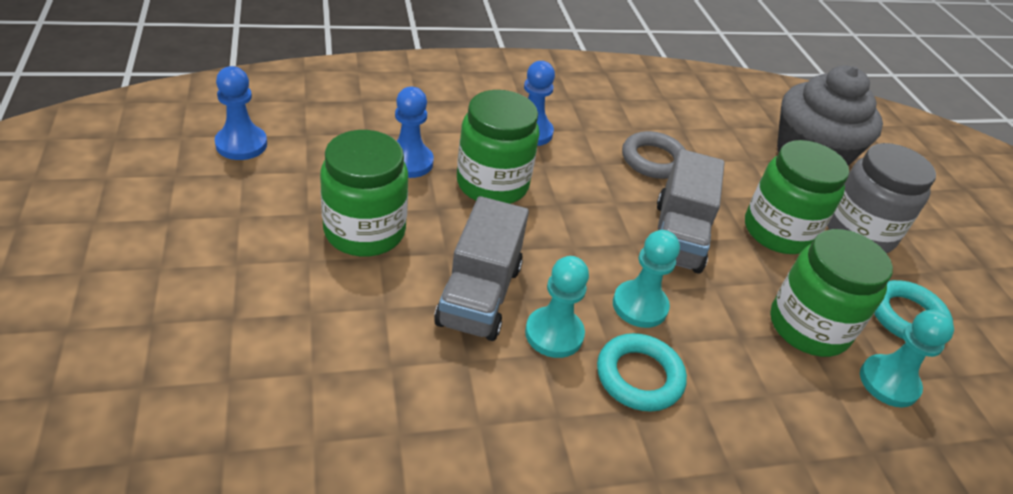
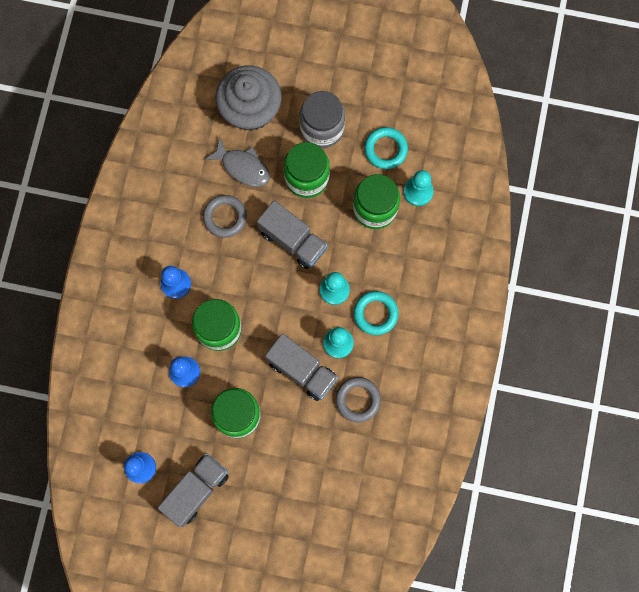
camera: 60 degrees left, 35 degrees up
none -> grey truck [158,453,229,527]
none -> grey fish [205,137,270,187]
none -> grey ring [335,377,381,423]

